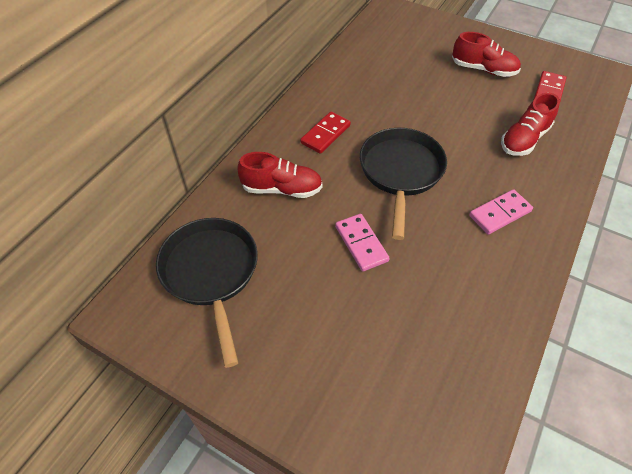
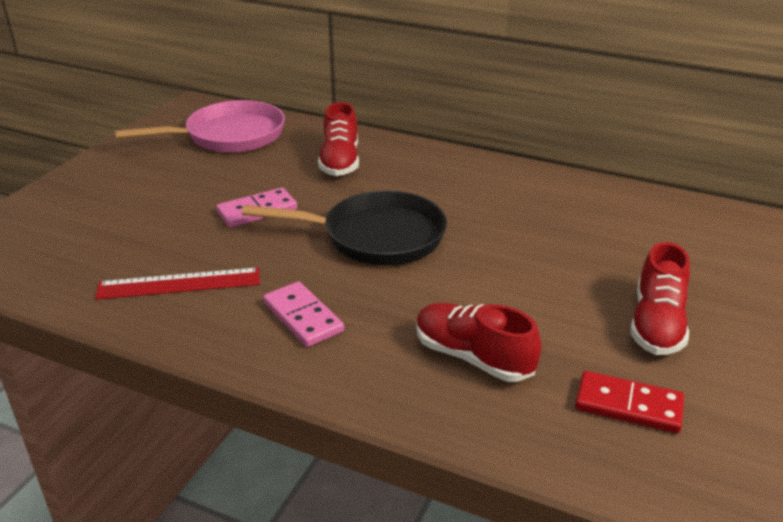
camera: 85 degrees right, 20 degrees down
black pan [156,218,258,368] -> pink pan [114,100,285,153]
red domino [300,112,351,154] -> none
none -> red ruler [95,267,260,300]

